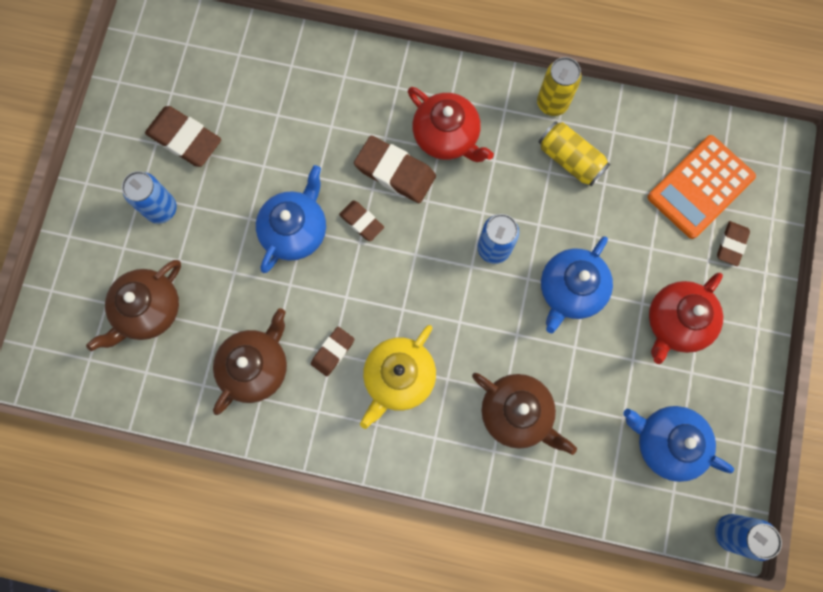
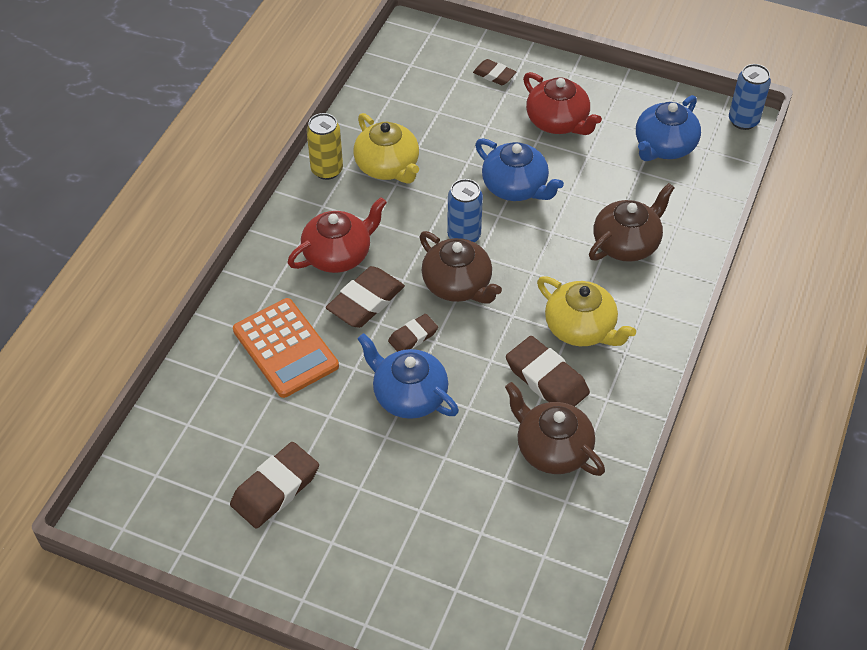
camera: 80 degrees left, 25 degrees down
brown teapot [86,260,181,351] -> brown teapot moved to [420,231,502,304]
blue can [122,171,177,224] -> none
brown eraser [311,327,354,376] -> brown eraser [506,336,590,406], size x1.71
yellow can [538,121,610,187] -> yellow teapot [353,113,419,184]
orange calculator [647,135,756,239] -> orange calculator moved to [233,298,339,398]

